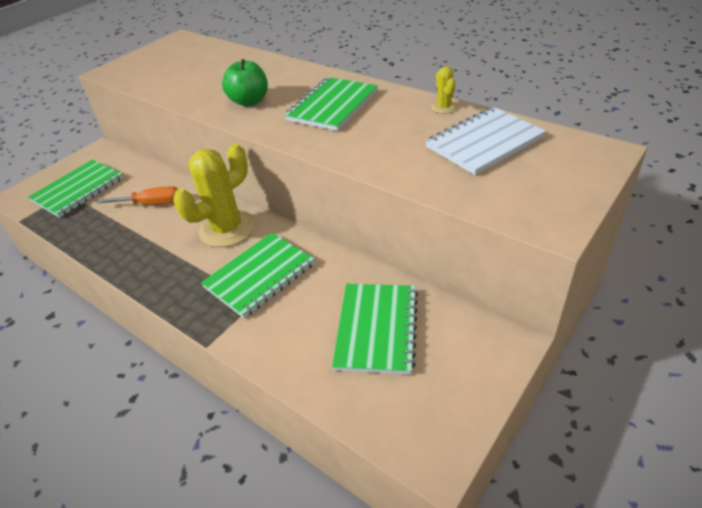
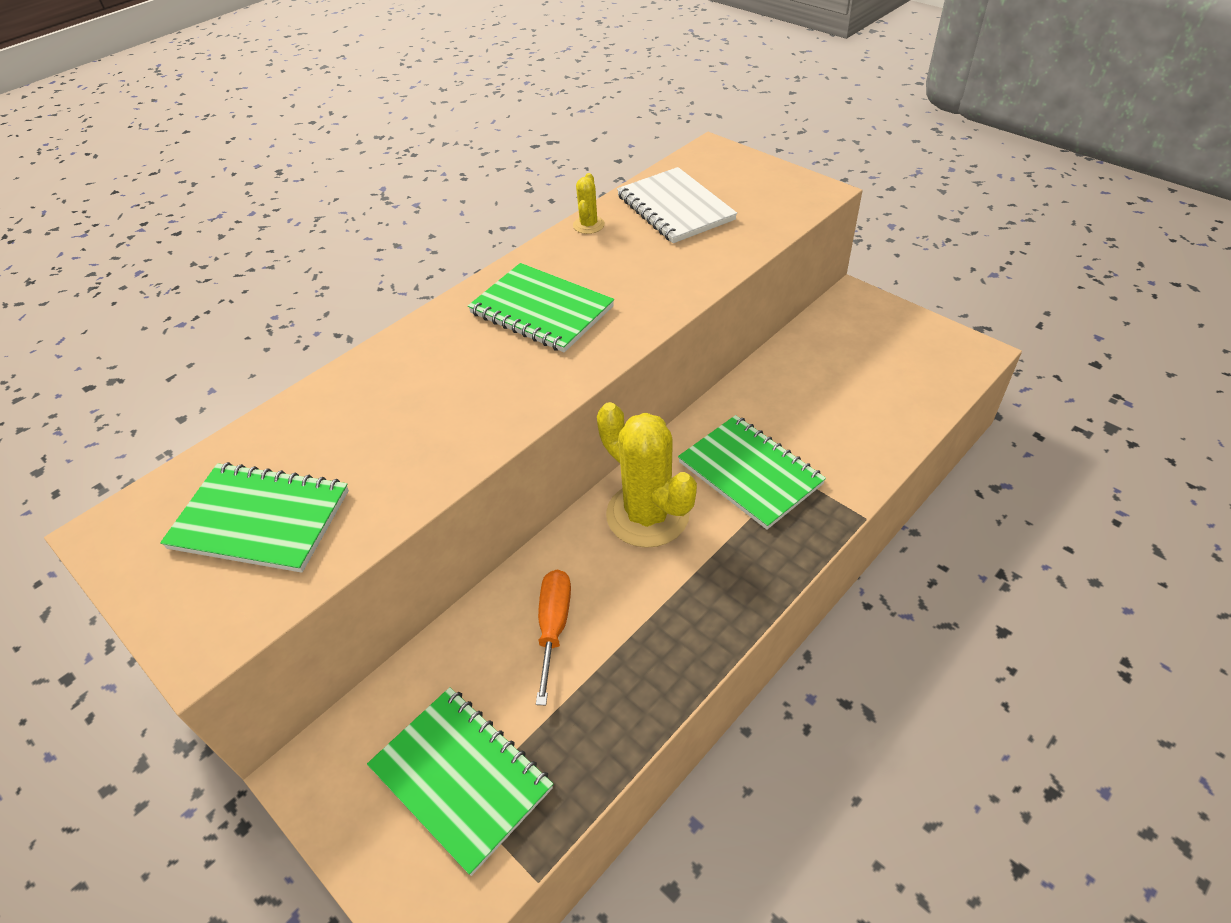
camera: 85 degrees left, 5 degrees up
green apple [222,59,268,106] -> none
green notebook [332,284,418,375] -> green notebook moved to [160,462,349,573]
yellow cactus [431,66,458,114] -> yellow cactus turned 75 degrees counterclockwise [573,173,605,234]

